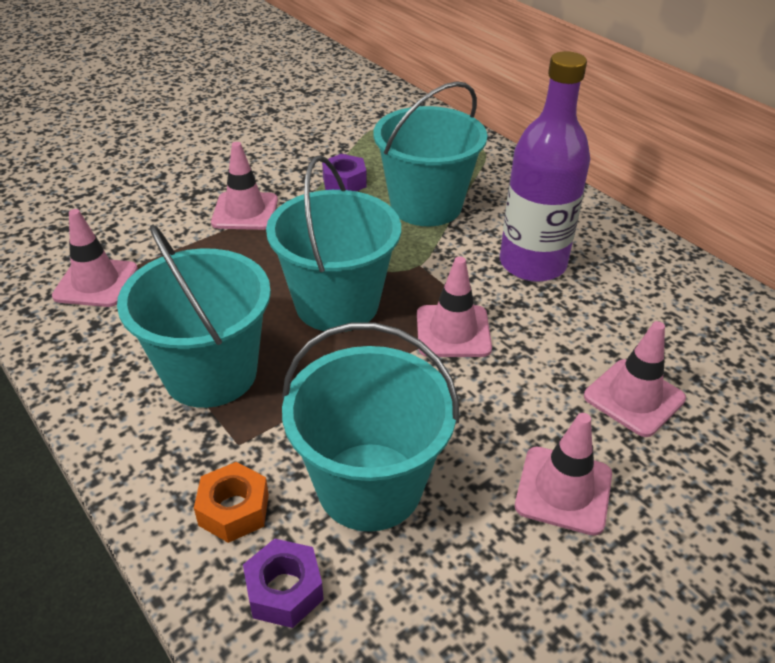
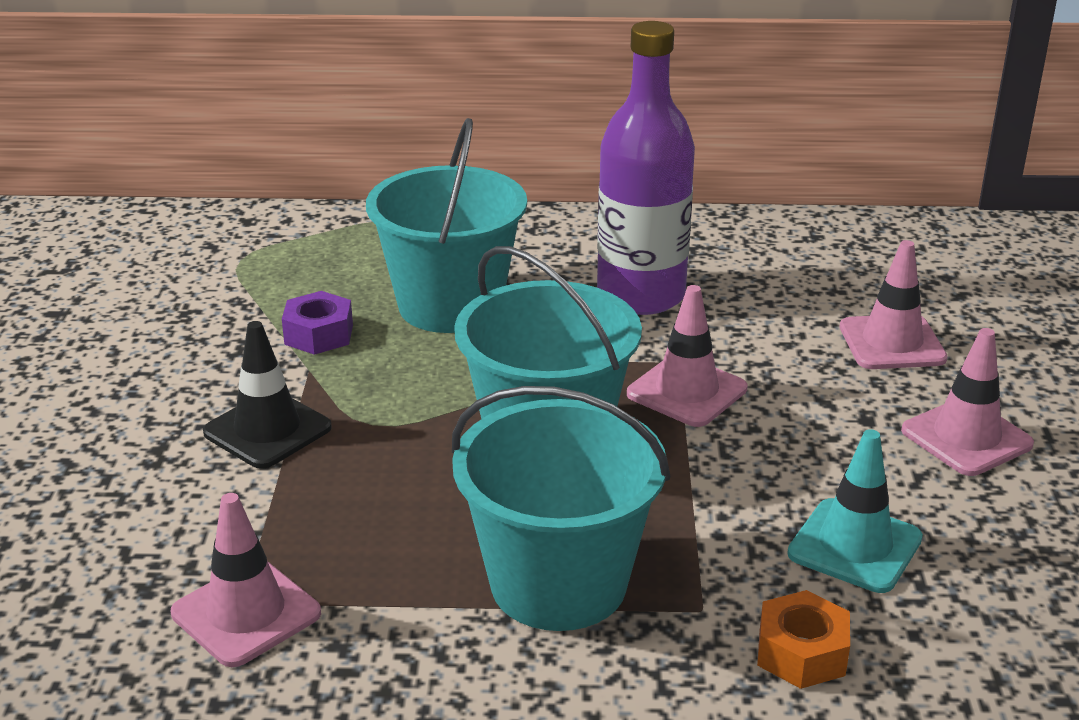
camera: 50 degrees left, 10 degrees down
pink traffic cone [211,142,278,230] -> black traffic cone [203,321,332,469]
purple nut [243,539,324,628] -> none
turquoise bucket [282,322,459,532] -> turquoise traffic cone [787,429,923,593]

